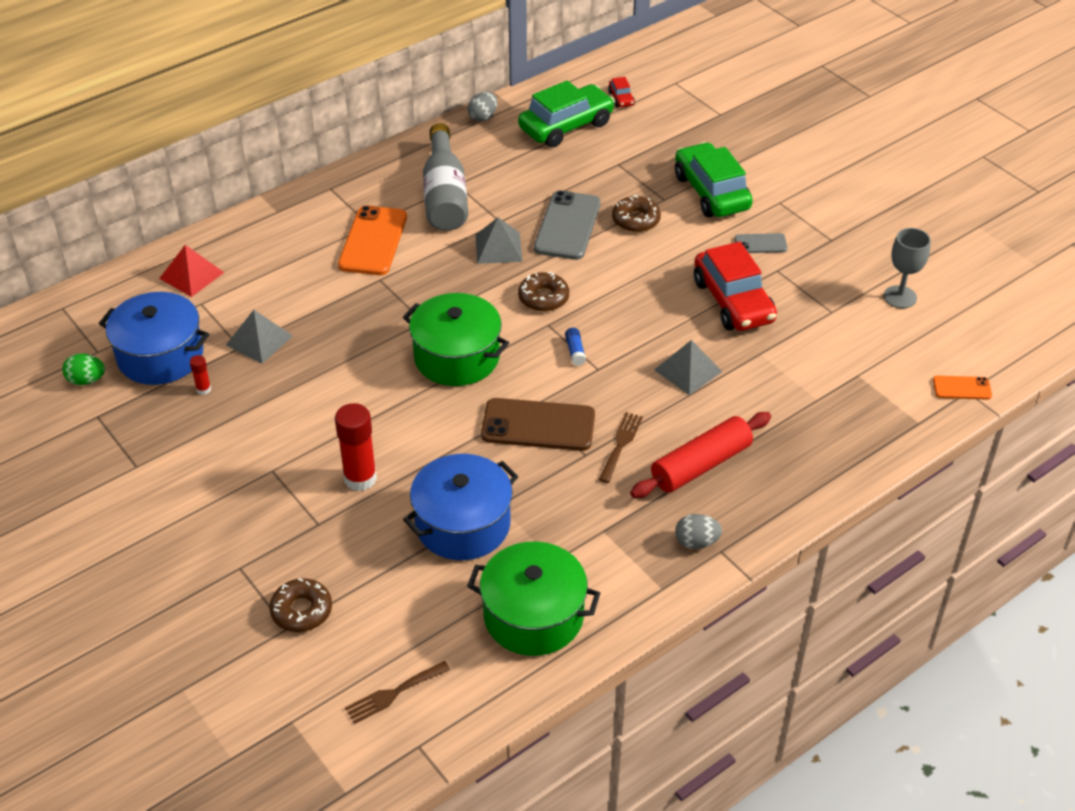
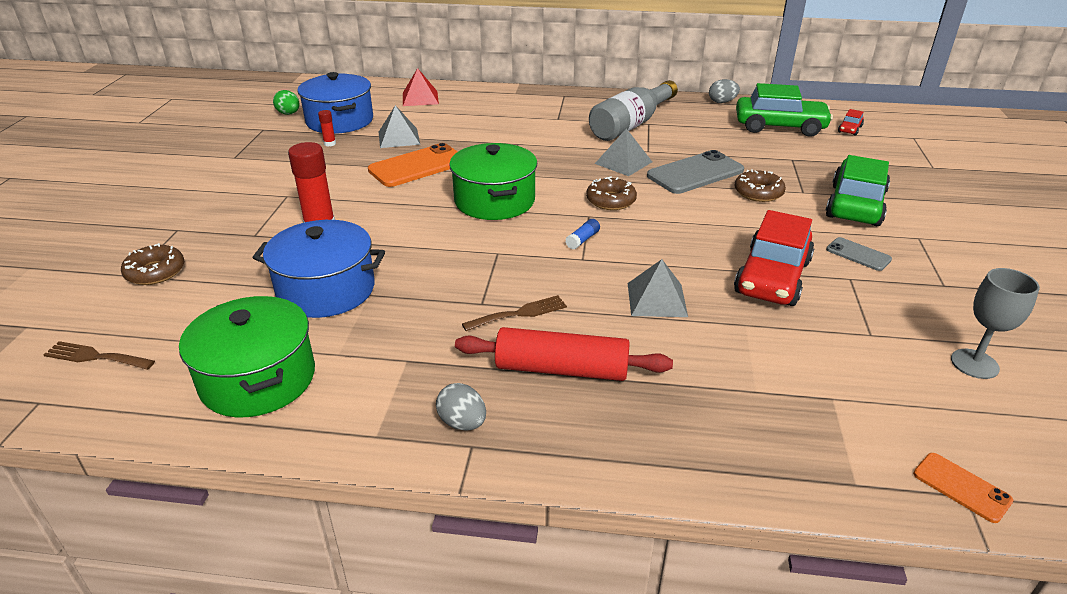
camera: 45 degrees right, 10 degrees down
orange phone [338,205,407,275] -> orange phone moved to [368,143,458,187]
brown phone [481,398,595,451] -> none

